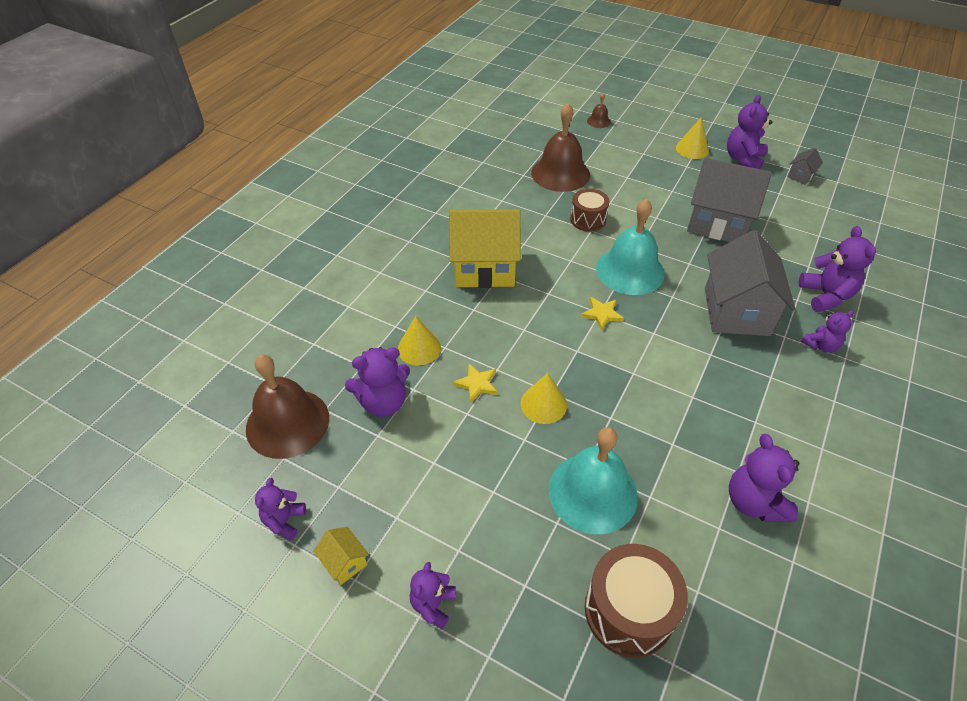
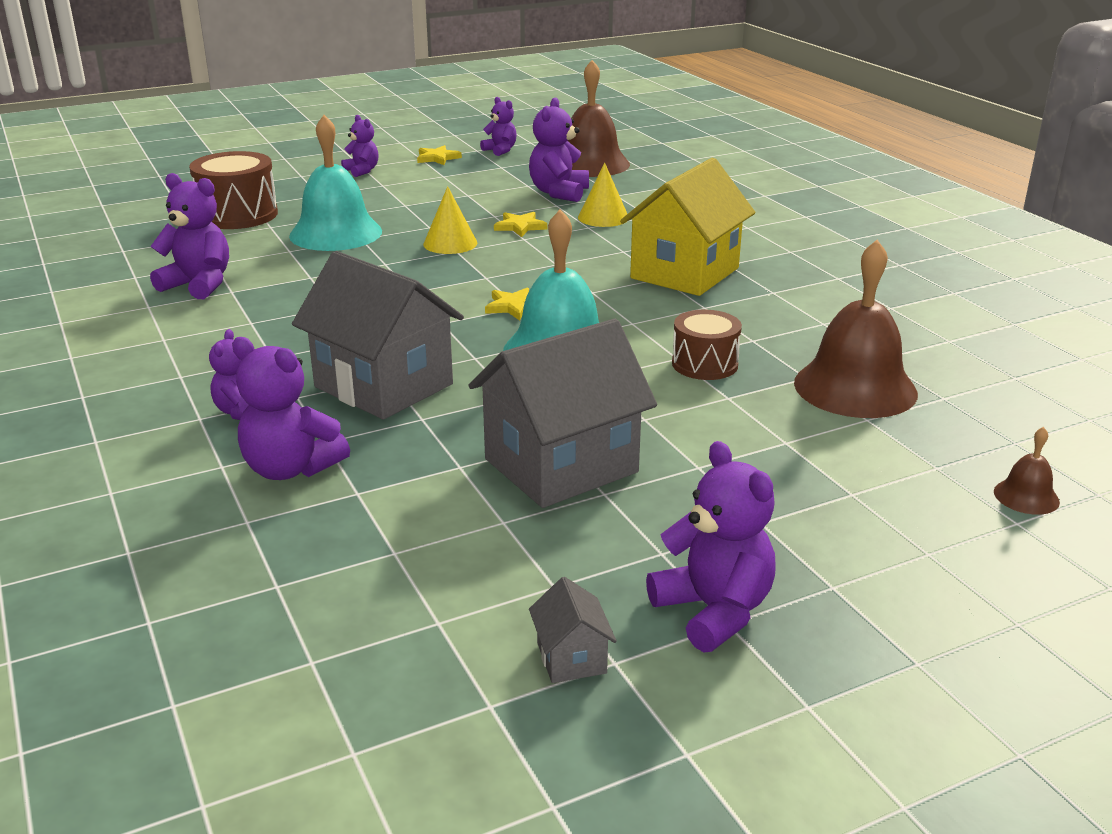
camera: 125 degrees right, 20 degrees down
yellow house [313,527,369,585] -> yellow star [417,145,462,165]
yellow cone [676,117,709,159] -> none

